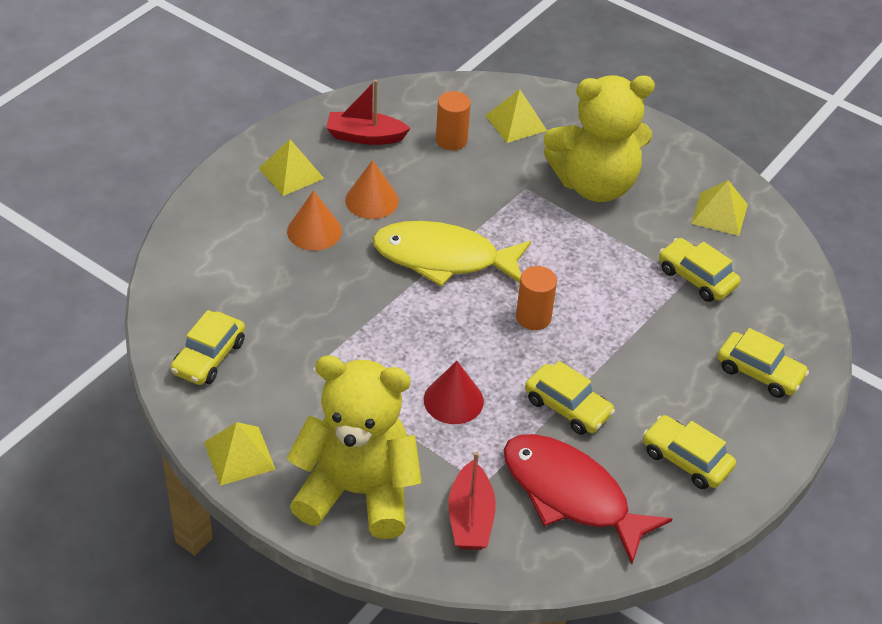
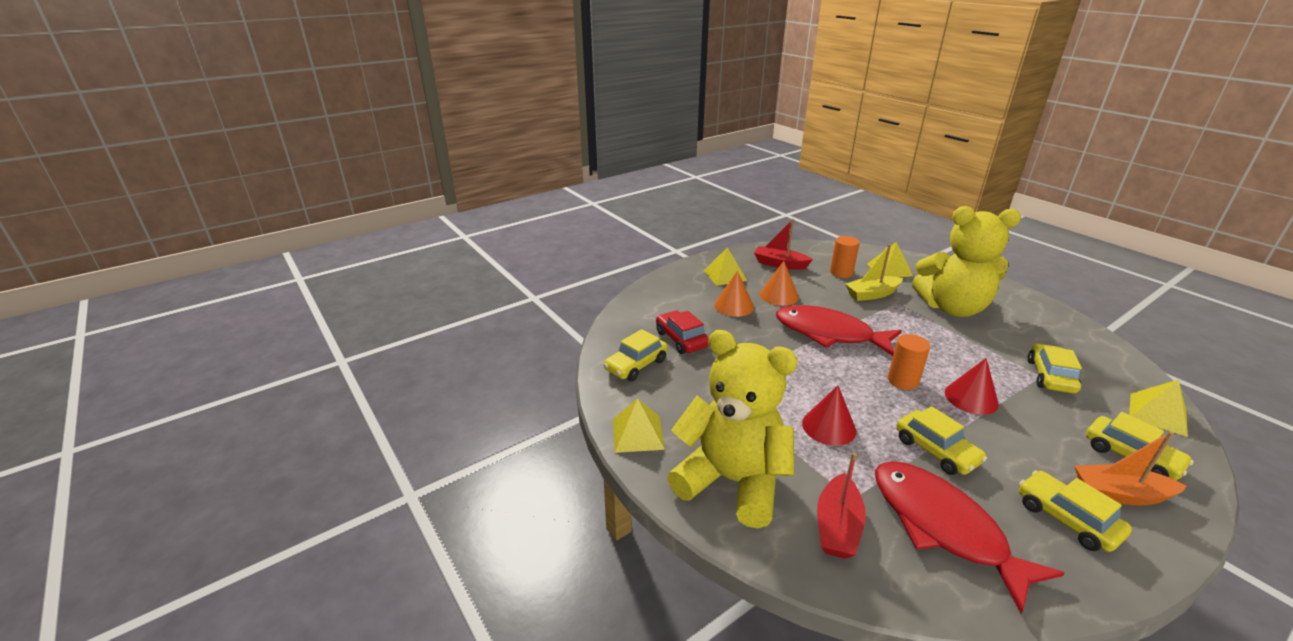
camera: 20 degrees right, 15 degrees down
yellow fish [372,221,531,287] -> red fish [776,305,902,356]
yellow car [659,238,741,302] -> yellow car turned 45 degrees clockwise [1028,343,1082,394]
yellow pyramid [691,180,748,236] -> yellow pyramid moved to [1129,379,1188,437]
none -> red car [656,311,709,354]
none -> yellow boat [845,244,903,301]
none -> red cone [945,358,999,415]
none -> orange boat [1075,431,1186,505]

